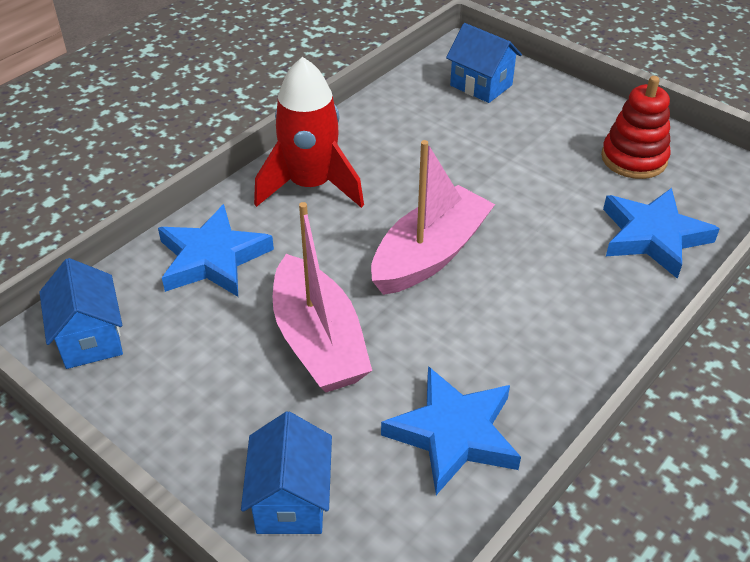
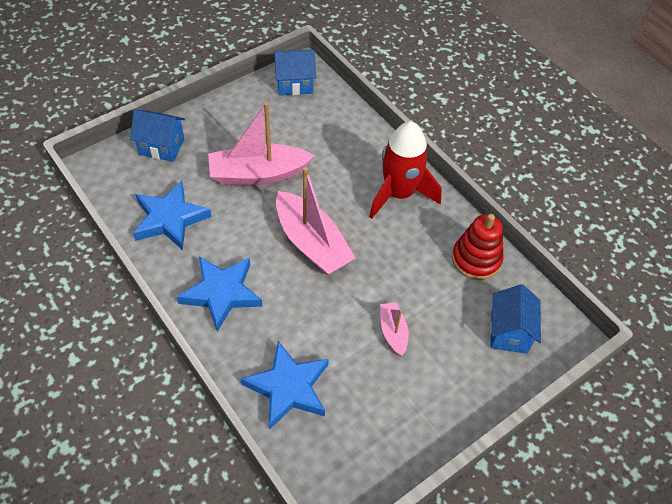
camera: 100 degrees right, 10 degrees up
blue star [158,204,274,297] -> blue star moved to [177,256,262,332]
blue house [446,23,522,103] -> blue house turned 45 degrees counterclockwise [490,284,541,354]
red stacking toy [601,76,671,179] -> red stacking toy moved to [452,214,503,280]
none -> pink boat [380,302,409,356]

